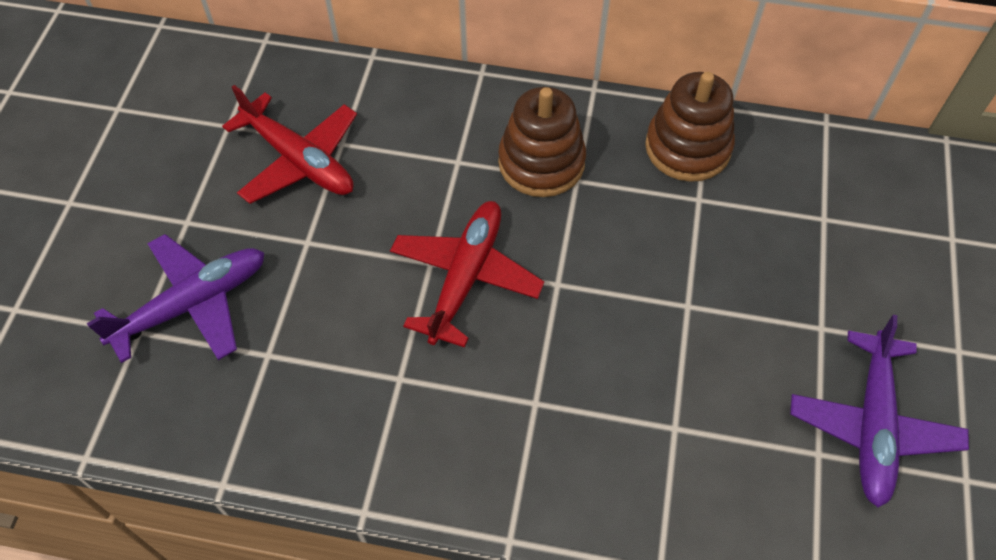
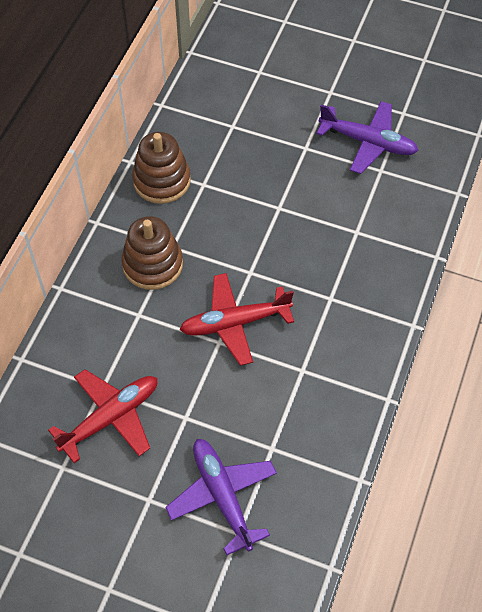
camera: 80 degrees left, 0 degrees up
red plane [390,201,545,348] -> red plane turned 45 degrees counterclockwise [179,273,294,366]

